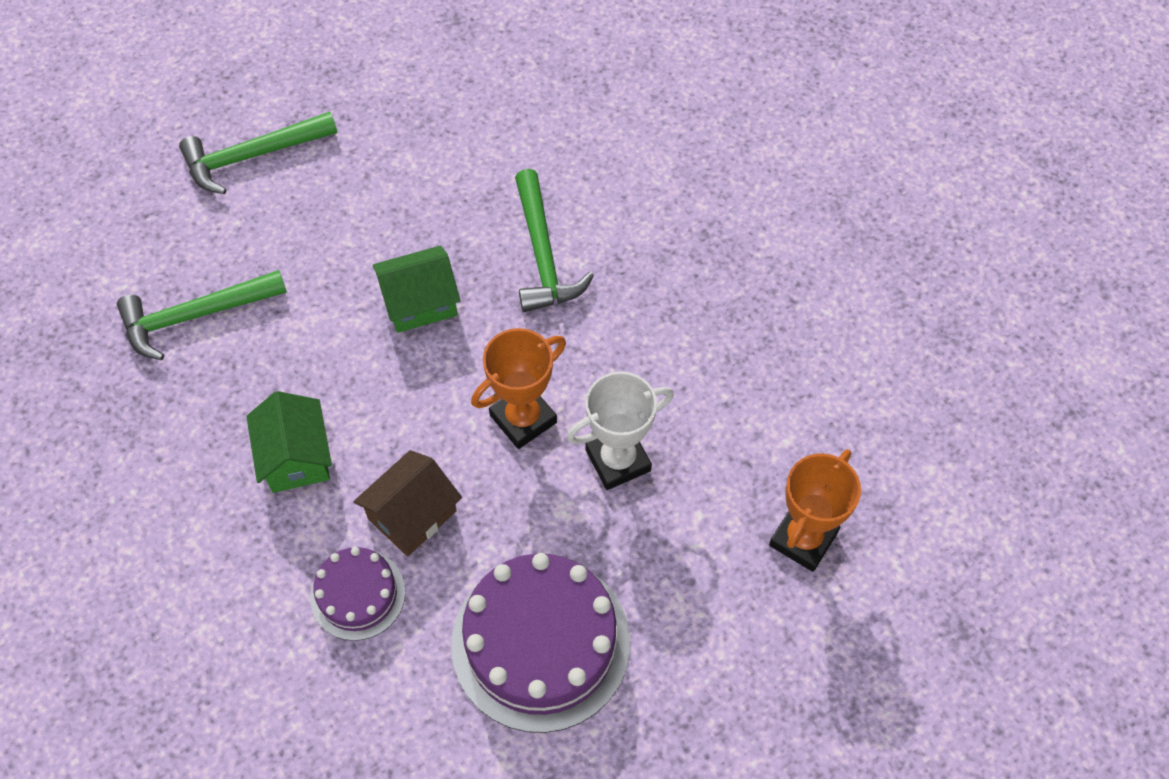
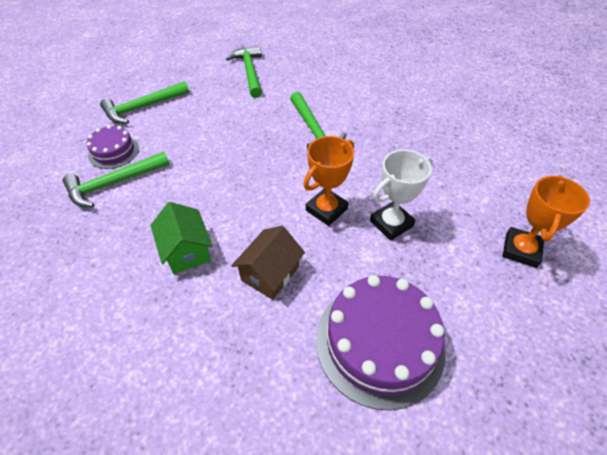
camera: 10 degrees left, 10 degrees down
purple cake [310,547,405,641] -> purple cake moved to [87,125,139,169]
green house [373,246,460,333] -> none
none -> green hammer [226,45,262,98]

